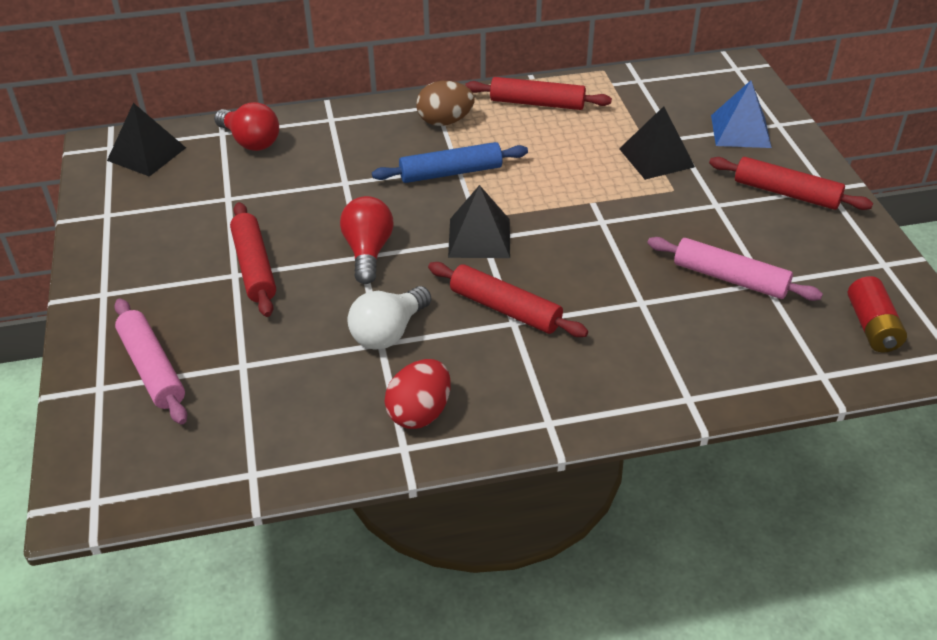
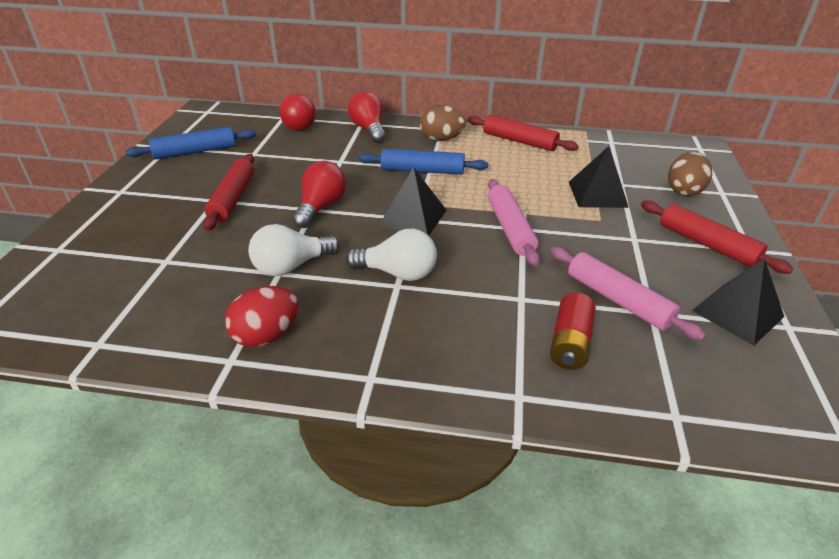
camera: 20 degrees right, 5 degrees down
black pyramid [107,103,186,177] -> black pyramid moved to [692,258,784,346]
pink rolling pin [114,299,187,424] -> pink rolling pin moved to [488,179,540,266]
red rolling pin [428,262,588,337] -> white light bulb [346,229,437,281]
blue pyramid [711,80,772,148] -> brown egg [668,152,712,196]
red battery [848,276,907,353] -> red battery moved to [550,293,596,370]
none -> blue rolling pin [125,127,256,159]
none -> red light bulb [348,91,385,143]

